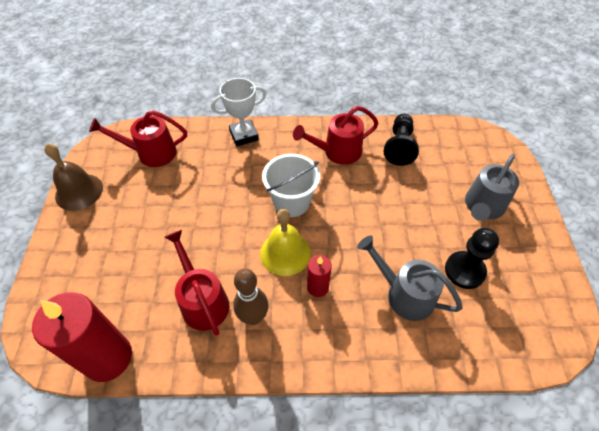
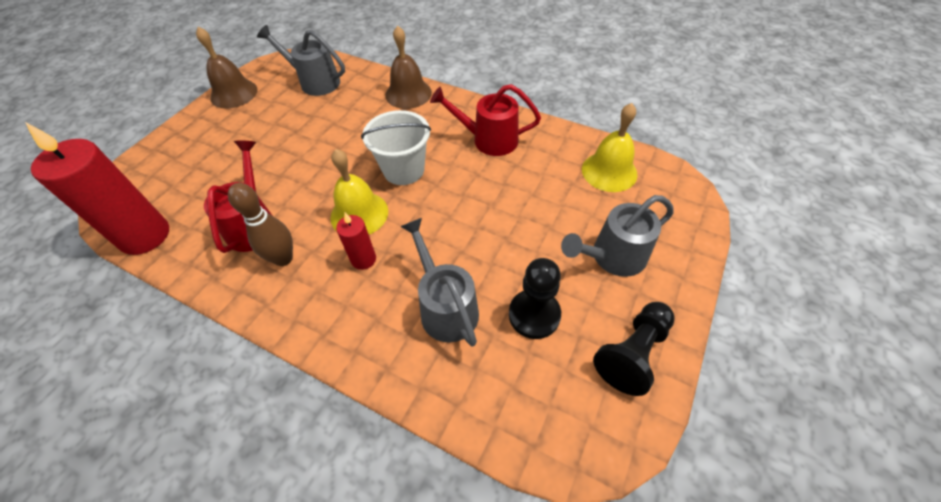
camera: 30 degrees right, 0 degrees up
red watering can [89,110,187,167] -> grey watering can [257,25,345,96]
white trophy [211,78,266,146] -> brown bell [385,25,432,109]
black pawn [384,114,419,166] -> black pawn moved to [593,302,675,396]
none -> yellow bell [582,103,637,192]

